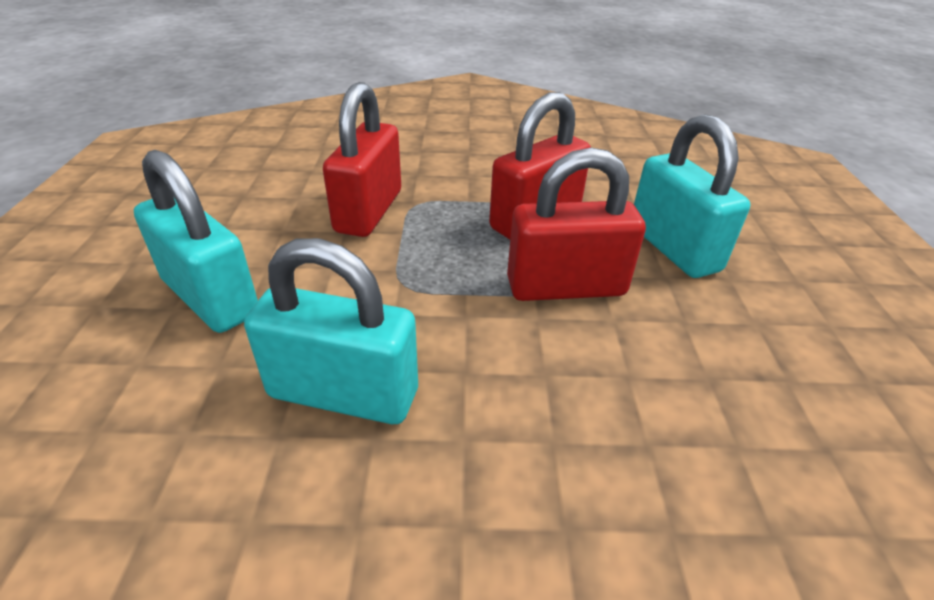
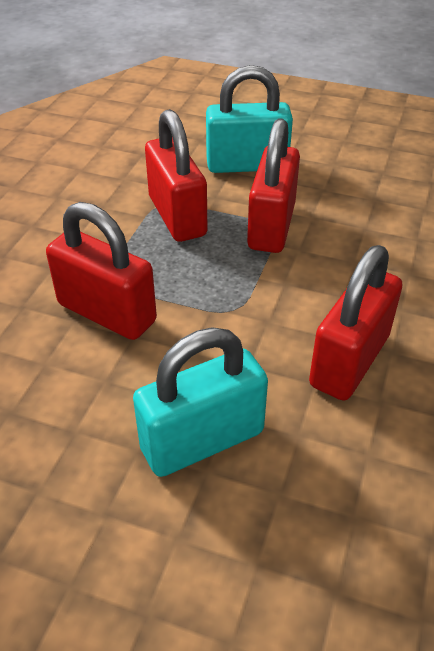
camera: 70 degrees left, 5 degrees up
turquoise padlock [244,238,418,424] -> red padlock [309,245,402,401]

